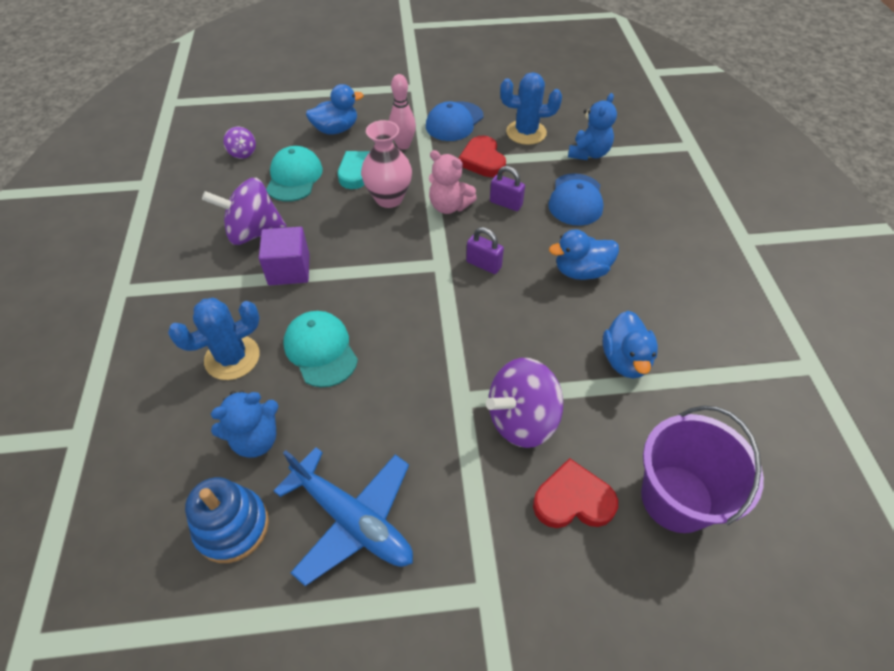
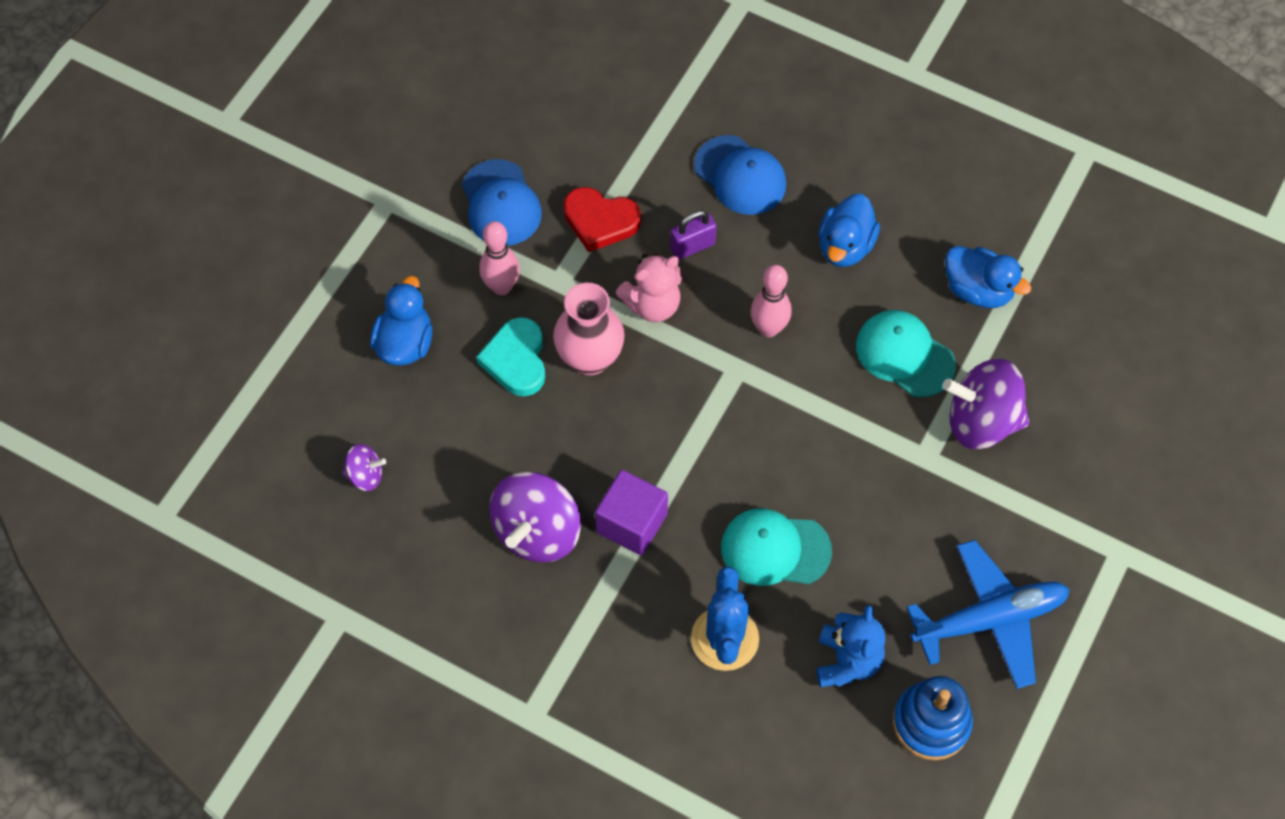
camera: 55 degrees left, 10 degrees up
turquoise cap [266,146,323,202] -> turquoise cap moved to [856,310,956,397]
purple padlock [466,227,504,274] -> pink bowling pin [751,265,792,337]
purple spinning top [486,358,563,448] -> purple spinning top turned 90 degrees clockwise [943,359,1029,449]
blue cactus [500,72,562,145] -> none
red heart [533,458,618,528] -> none
blue teddy bear [568,93,617,160] -> none
purple bucket [641,406,764,533] -> none

